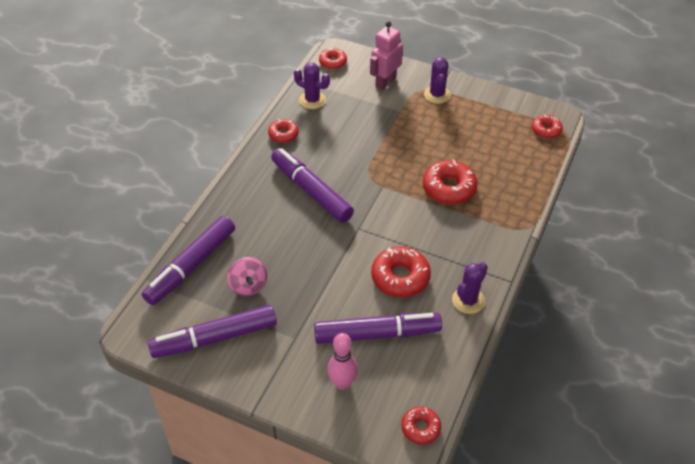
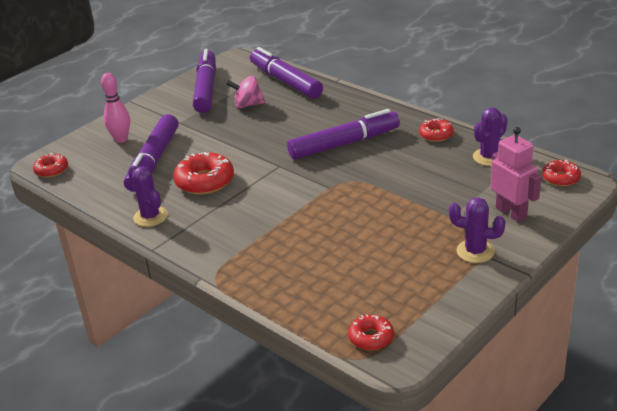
camera: 110 degrees right, 15 degrees down
red donut [423,159,478,205] -> none

